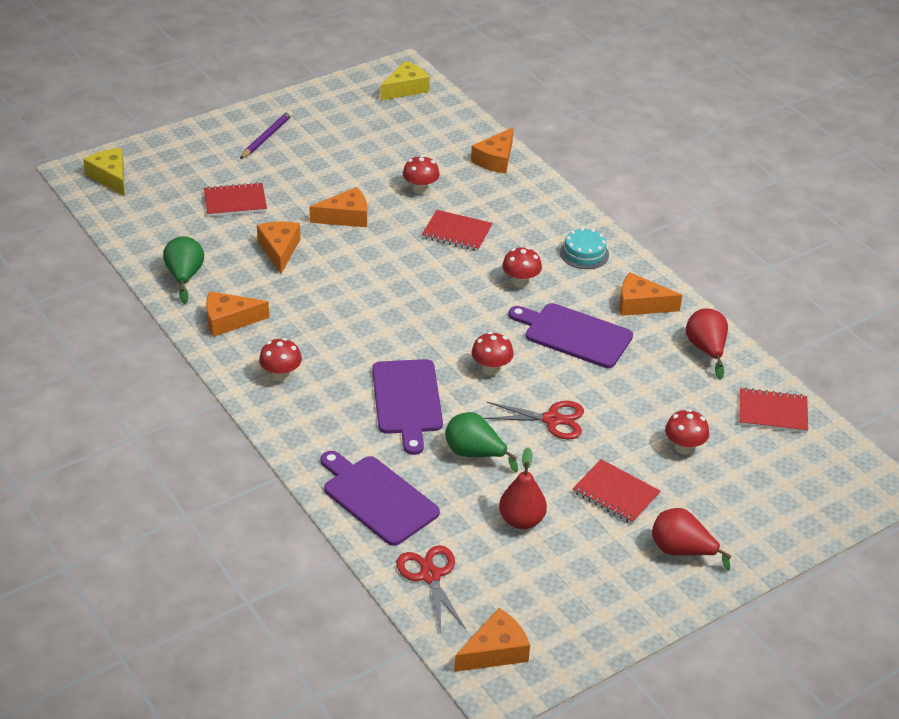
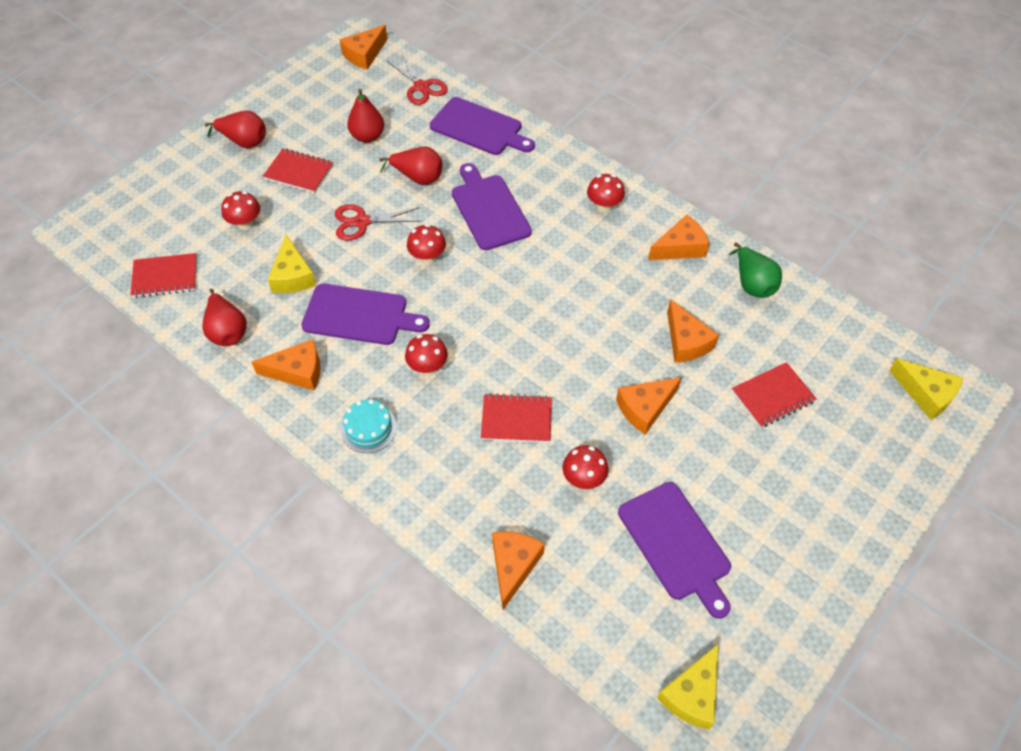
camera: 165 degrees right, 15 degrees up
purple pencil [240,111,293,159] -> none
green pear [445,412,518,472] -> red pear [379,146,442,185]
none -> yellow cheese [268,235,316,293]
none -> purple cutting board [618,482,731,619]

